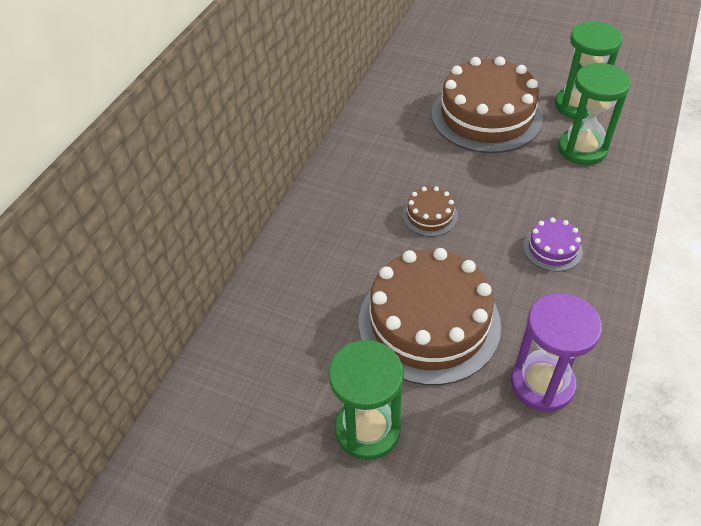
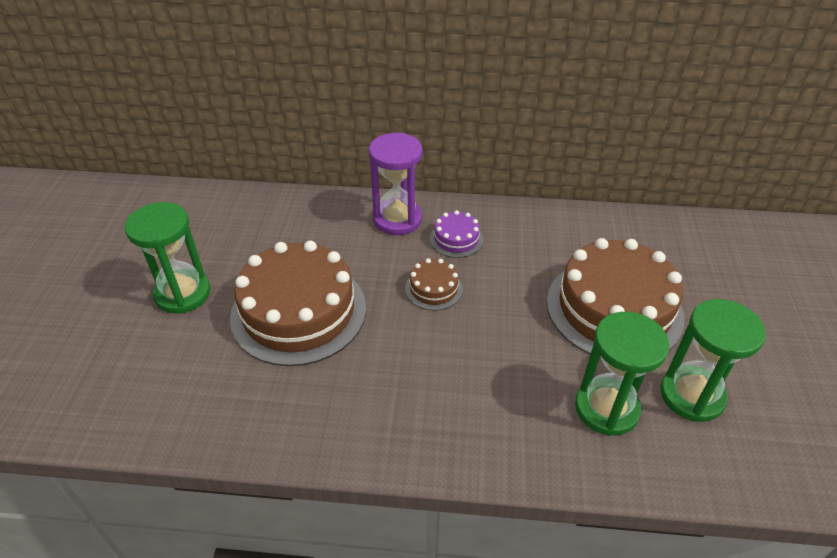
camera: 70 degrees right, 5 degrees down
purple hourglass [511,293,602,412] -> purple hourglass moved to [369,133,423,235]
purple cake [523,218,583,271] -> purple cake moved to [430,210,483,258]

